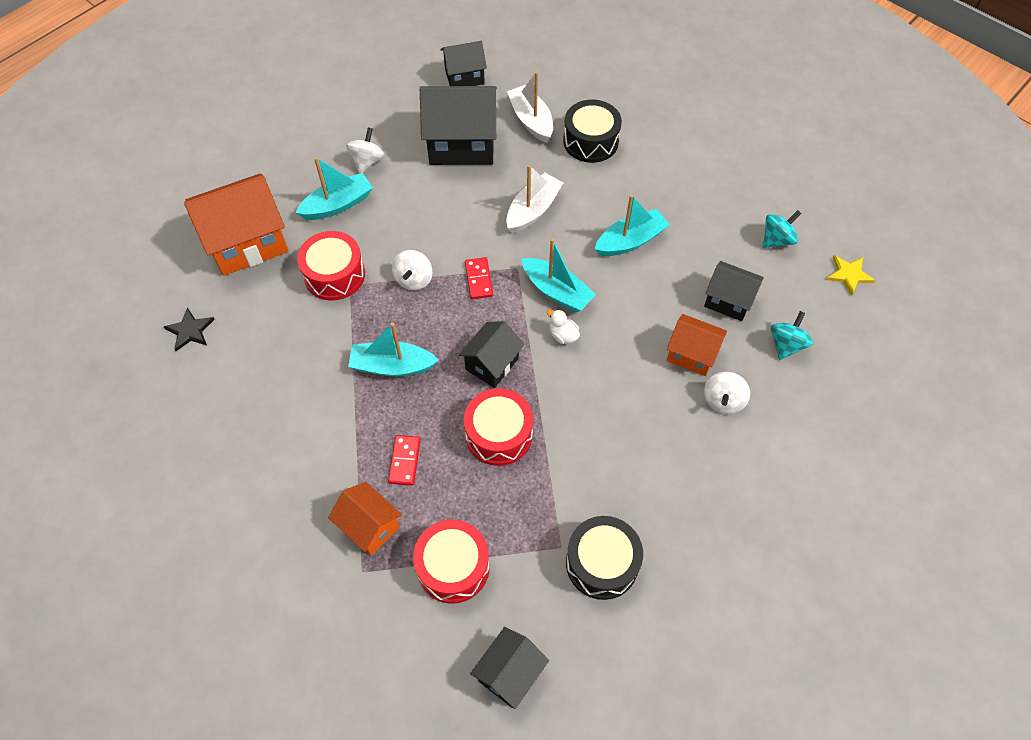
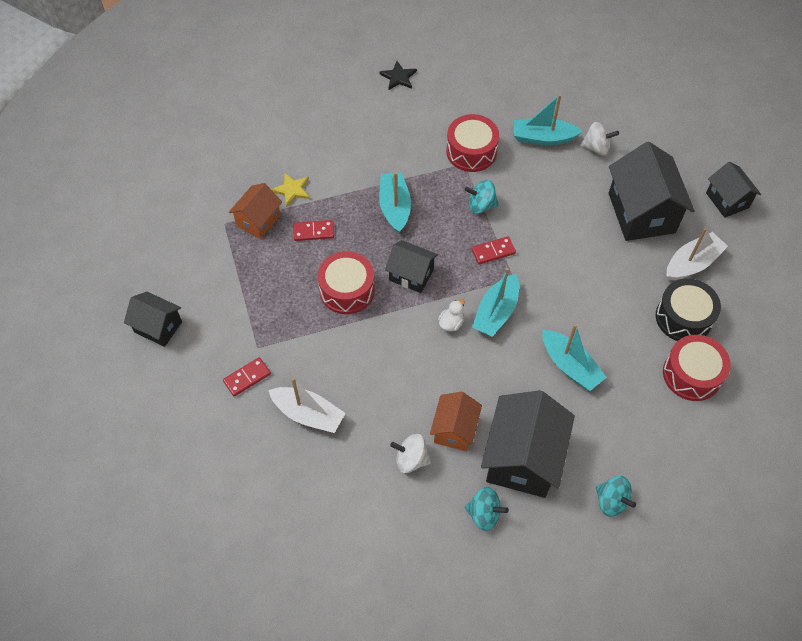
camera: 80 degrees right, 0 degrees up
orange house [184,174,289,276] -> none
turquoise boat [295,157,373,220] -> turquoise boat turned 135 degrees clockwise [513,94,582,146]
white spinning top [392,250,432,290] -> turquoise spinning top [465,180,499,214]
red drum [413,519,490,604] -> red drum moved to [663,335,731,401]
white boat [506,165,563,233] -> white boat moved to [268,377,345,433]
black drum [566,516,643,600] -> red domino [223,357,271,397]
black house [704,261,764,321] -> black house [481,390,575,498], size x1.75
yellow star [826,255,876,296] -> yellow star moved to [271,173,310,207]

